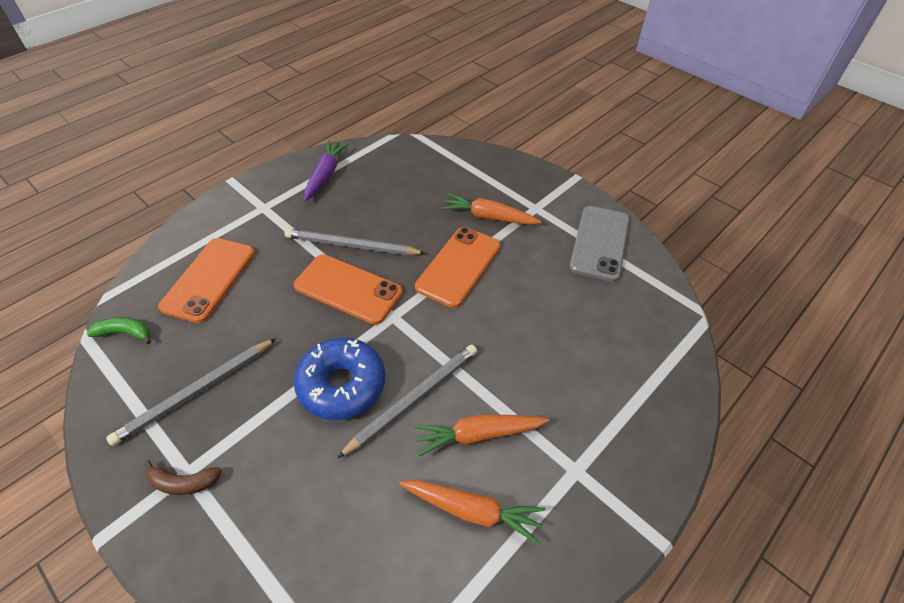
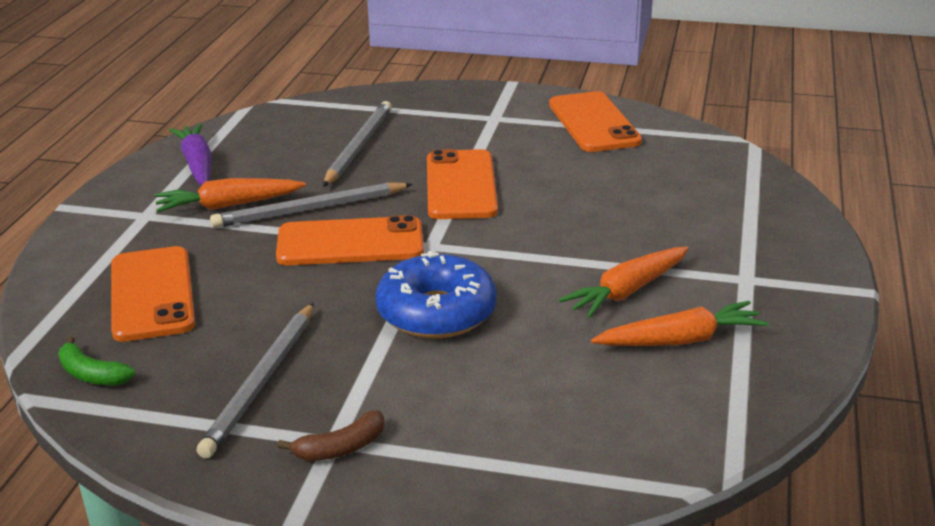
camera: 30 degrees left, 20 degrees down
green banana [87,317,151,344] -> green banana turned 120 degrees counterclockwise [58,336,135,385]
grey pencil [337,345,477,458] -> grey pencil moved to [323,101,392,187]
orange carrot [441,193,542,225] -> orange carrot moved to [155,178,306,213]
grey phone [569,206,630,282] -> orange phone [549,91,642,152]

